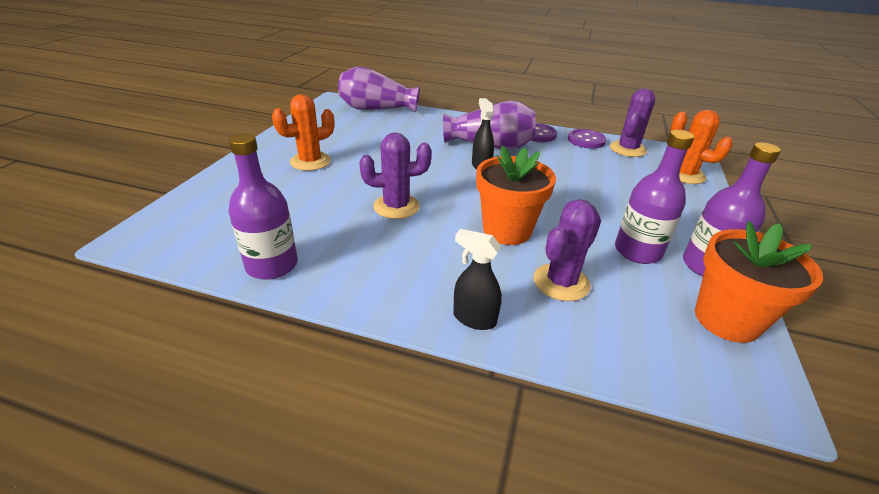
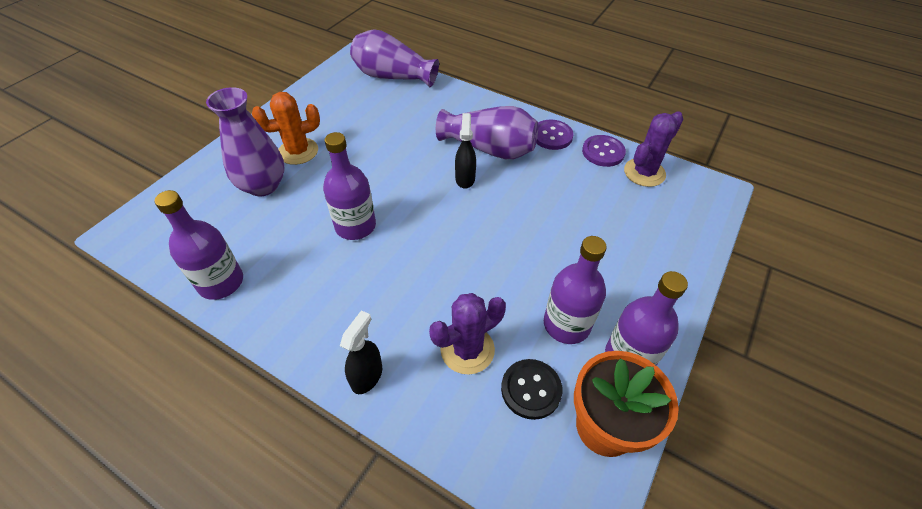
camera: 15 degrees right, 15 degrees up
purple cactus [359,132,432,219] -> purple bottle [323,132,376,240]
black spray bottle [453,229,502,330] -> black spray bottle turned 75 degrees clockwise [340,310,382,394]
orange flower pot [476,146,556,245] -> none
orange cactus [671,110,733,184] -> none
none -> purple vase [206,87,285,196]
none -> black button [501,359,563,420]

